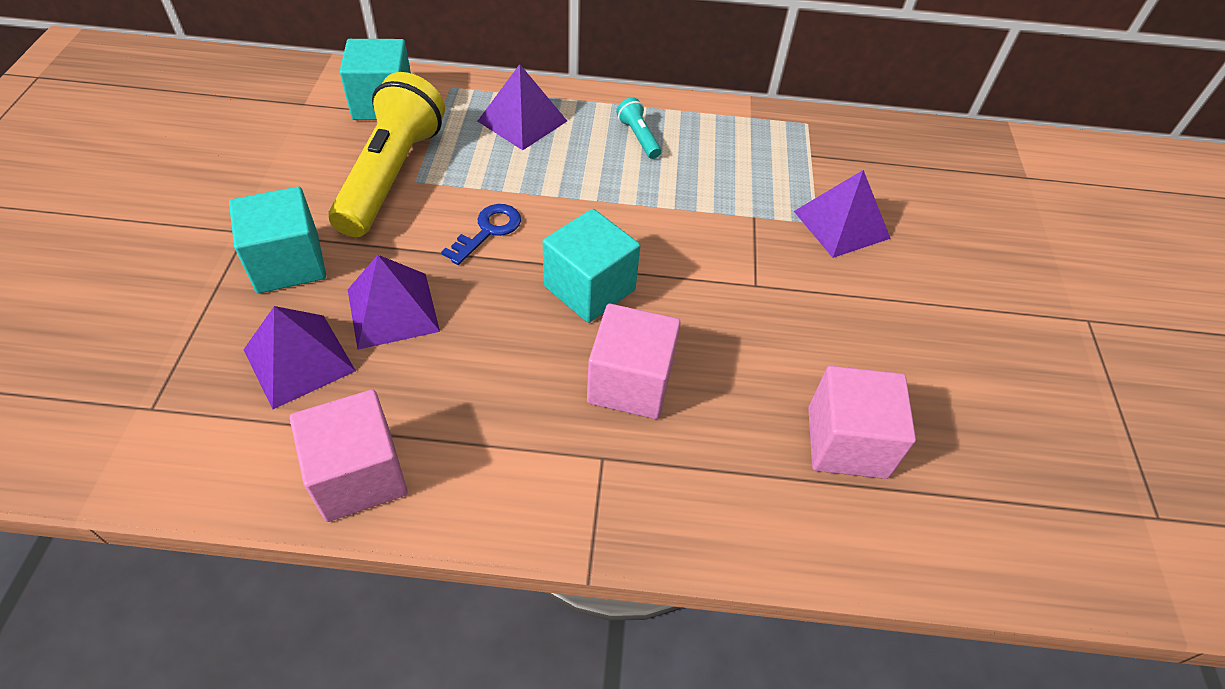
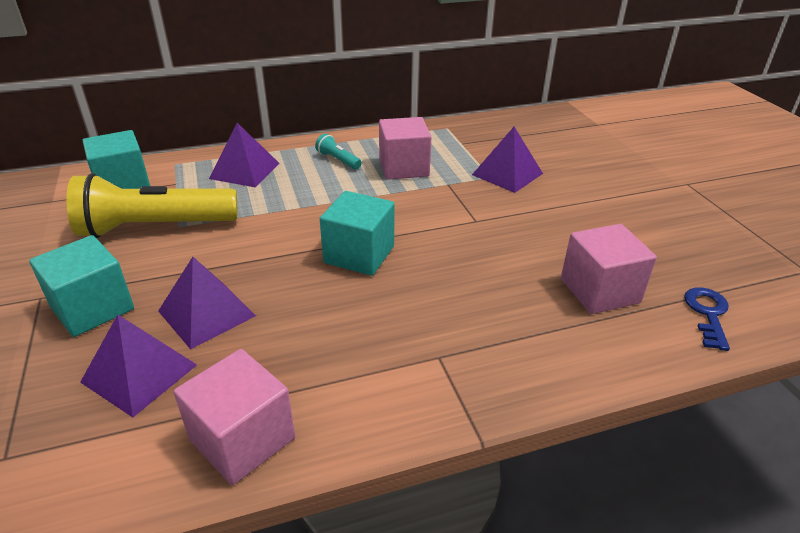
camera: 20 degrees left, 15 degrees down
yellow flashlight [328,72,445,237] -> yellow flashlight turned 90 degrees counterclockwise [67,173,238,238]
blue key [441,204,521,265] -> blue key moved to [684,287,730,351]
pink cube [587,304,681,419] -> pink cube moved to [379,117,431,180]

